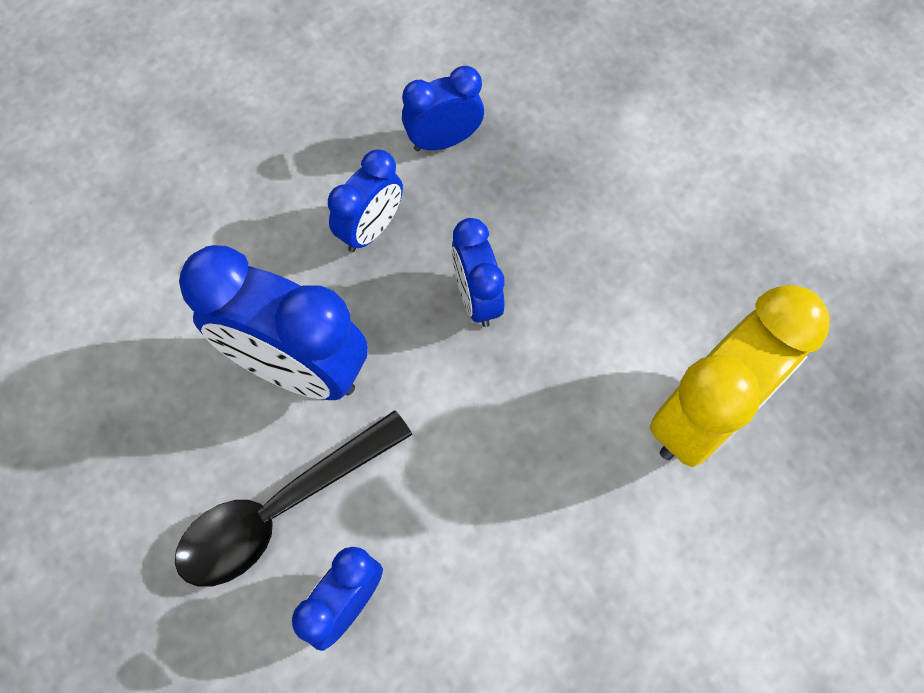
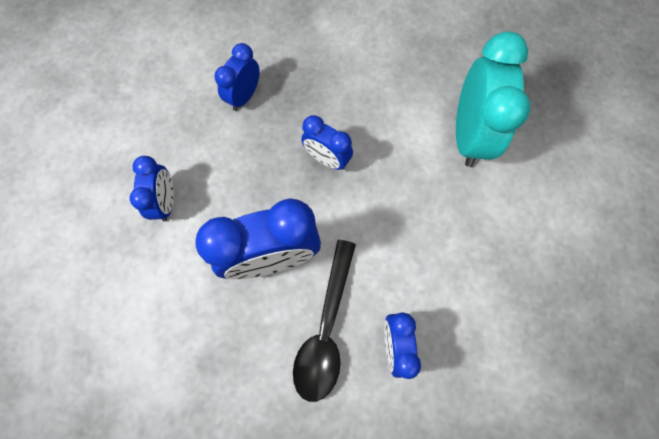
camera: 40 degrees left, 5 degrees up
blue clock [328,150,403,252] -> blue clock moved to [130,156,174,221]
yellow clock [650,285,830,467] -> turquoise clock [456,32,530,167]

